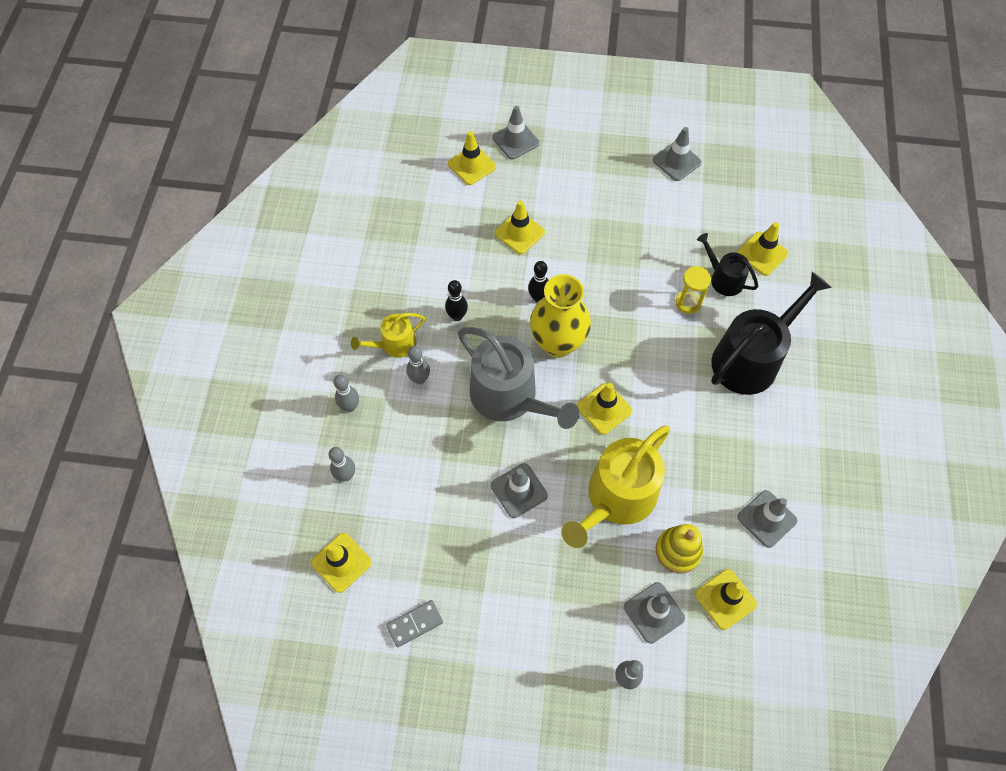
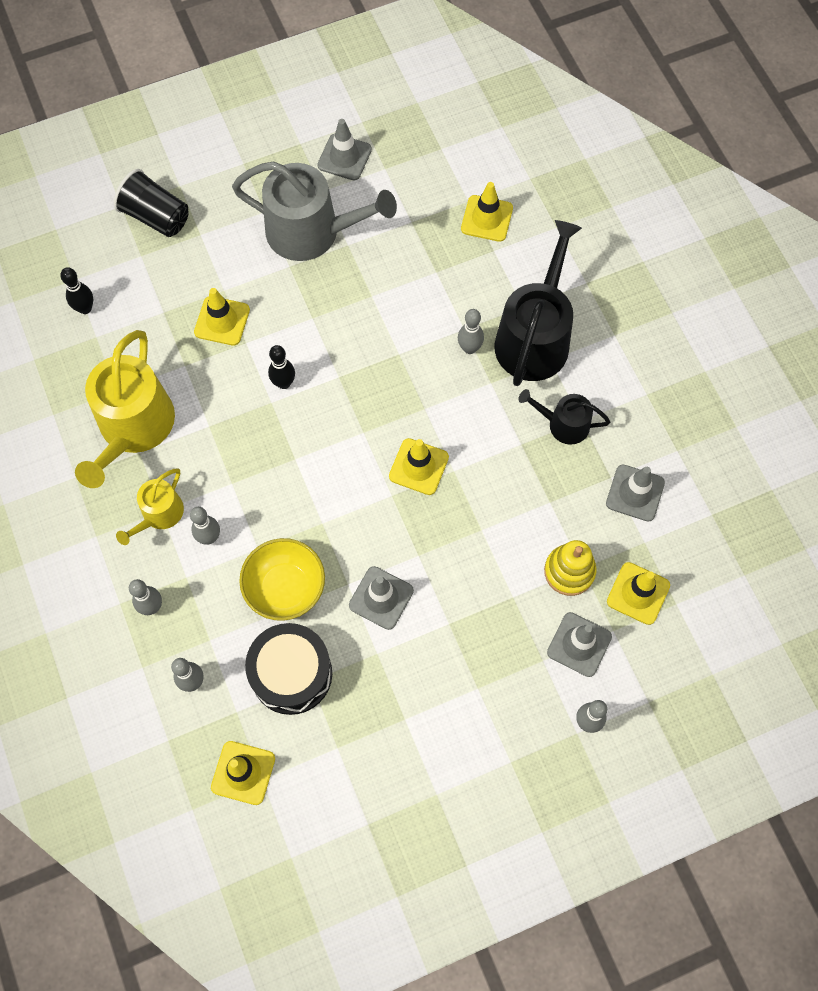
camera: 30 degrees left, 5 degrees up
grey domino [386,600,443,648] -> none
black bowling pin [445,280,468,321] -> black bowling pin moved to [60,267,93,314]
yellow traffic cone [448,131,496,185] -> none
grey watering can [458,327,579,429] -> grey watering can moved to [232,162,397,261]
grey traffic cone [492,106,539,160] -> black cup [114,169,189,237]
yellow vase [530,274,591,357] -> none
yellow watering can [561,425,670,548] -> yellow watering can moved to [75,330,175,488]
yellow hourglass [675,266,711,314] -> none
black watering can [697,233,758,296] -> black watering can moved to [518,389,610,445]
none -> yellow bowl [239,538,325,621]
none -> black drum [245,623,332,715]
none -> grey bowling pin [458,309,484,354]

